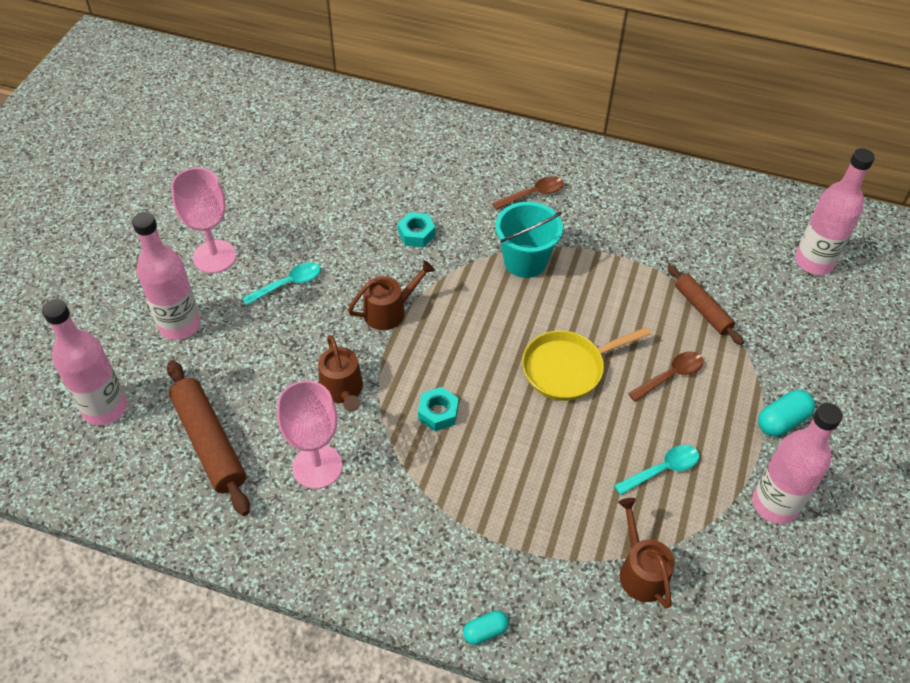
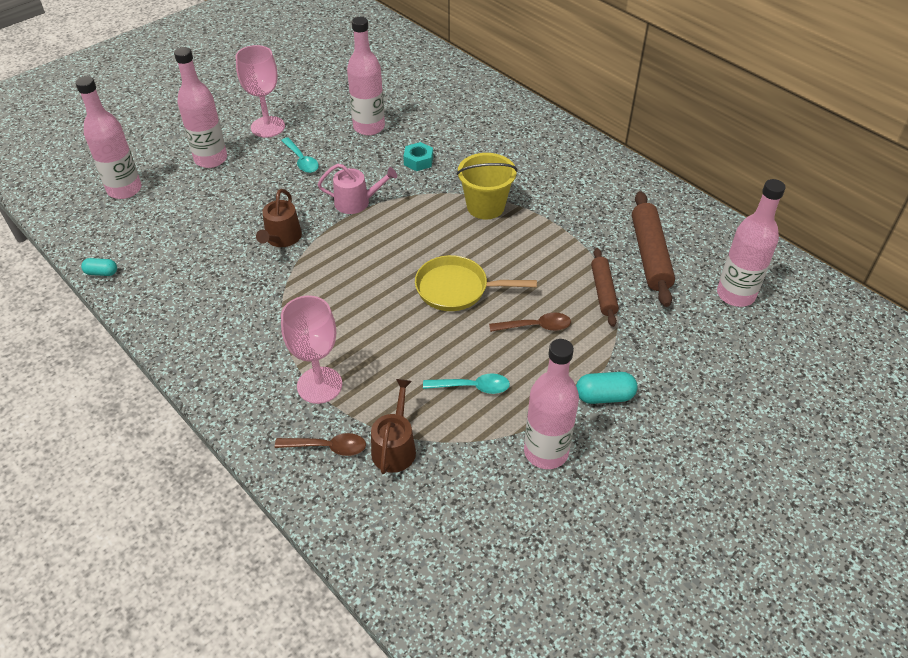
camera: 30 degrees right, 5 degrees down
brown rolling pin [167,360,250,516] -> brown rolling pin moved to [632,191,675,307]
turquoise spoon [242,262,321,306] -> turquoise spoon turned 60 degrees clockwise [281,137,319,173]
pink goblet [277,381,342,489] -> pink goblet moved to [281,296,342,404]
brown watering can [348,260,435,330] -> pink watering can [318,164,397,214]
turquoise nut [418,387,459,431] -> none
turquoise capsule [463,611,509,645] -> turquoise capsule moved to [81,258,117,276]
brown spoon [492,176,564,210] -> brown spoon moved to [275,433,366,456]
turquoise bucket [495,202,563,278] -> yellow bucket [456,153,518,219]
none -> pink bottle [347,17,385,135]

